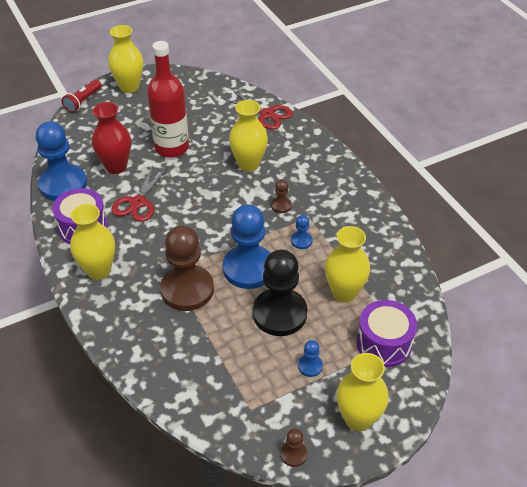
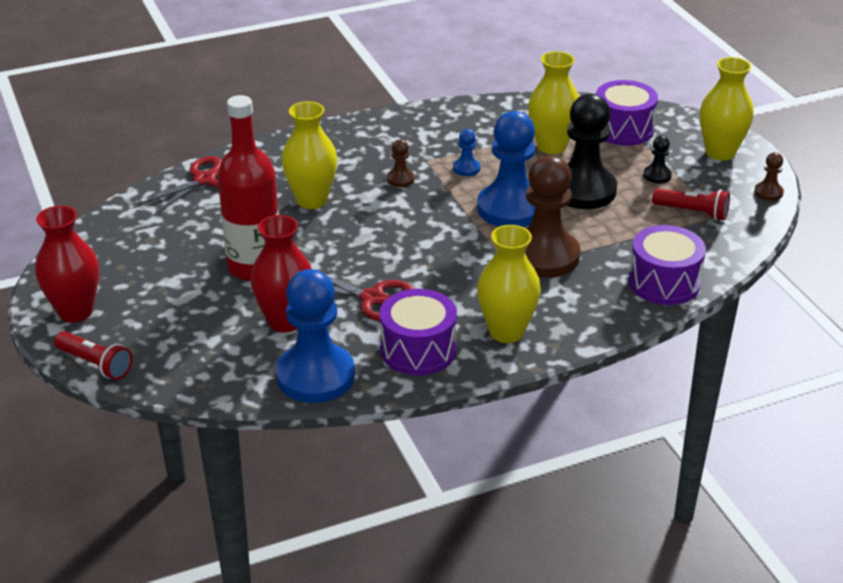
camera: 85 degrees left, 10 degrees down
yellow vase [108,25,143,93] -> red vase [35,206,99,322]
blue pawn [298,340,323,377] -> black pawn [643,136,672,183]
none -> purple drum [629,225,706,305]
none -> red flashlight [652,188,730,221]

